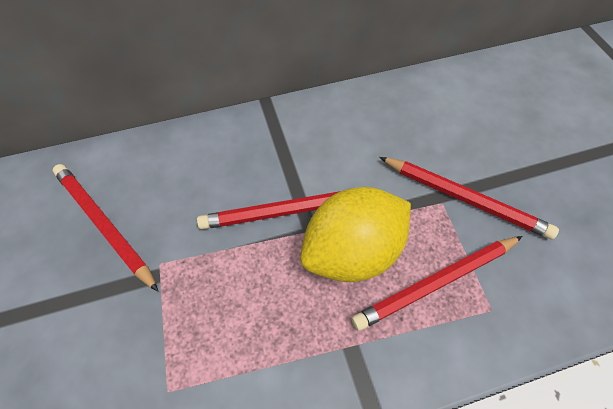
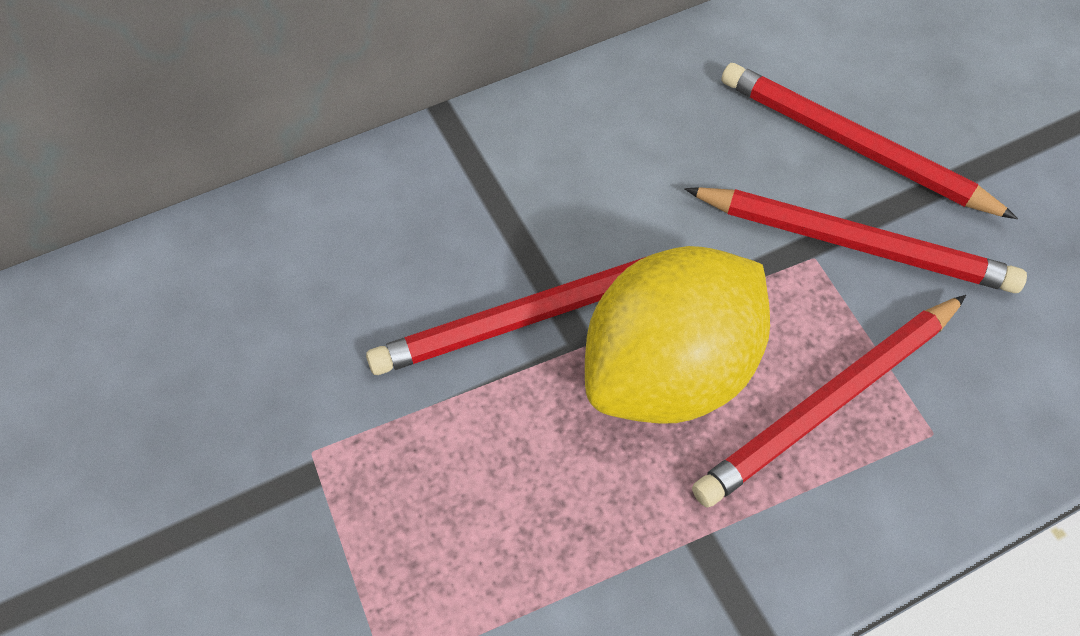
camera: 10 degrees left, 0 degrees up
red pencil [53,164,159,292] -> red pencil moved to [721,63,1018,219]

